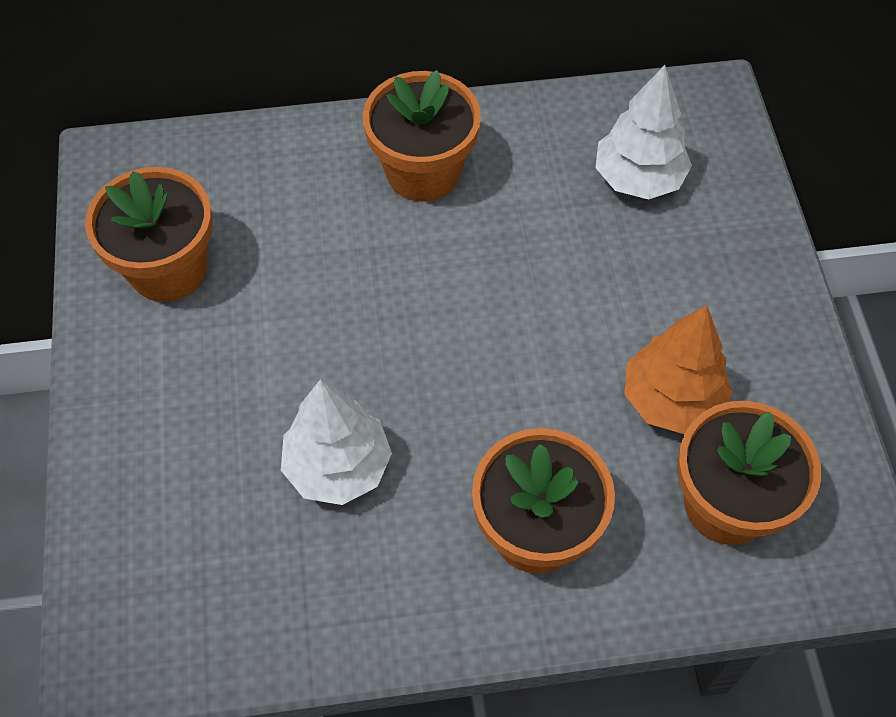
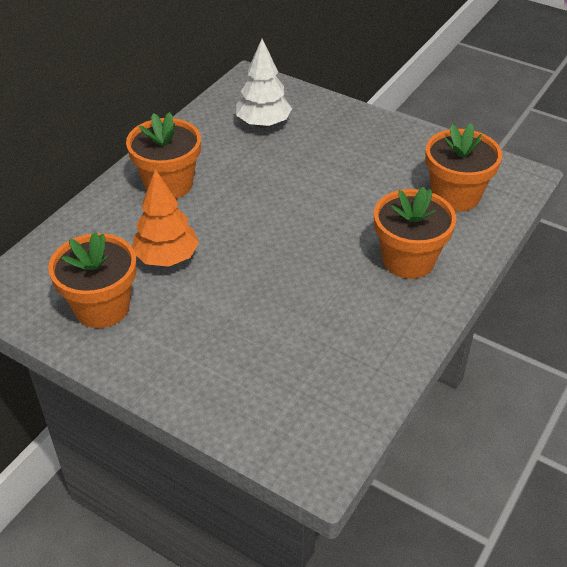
camera: 50 degrees left, 15 degrees down
white tree [281,379,392,505] -> none
orange tree [624,305,733,434] -> orange tree moved to [132,169,199,267]

